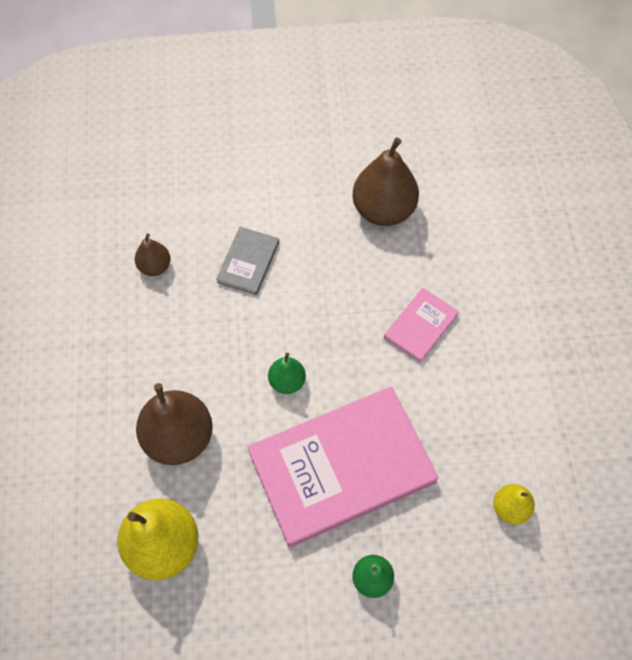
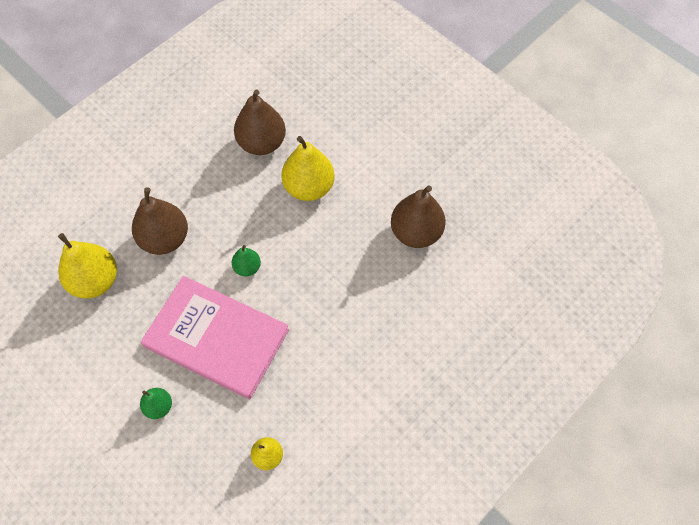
camera: 50 degrees right, 0 degrees up
brown pear [135,233,171,276] -> brown pear [234,89,286,155], size x1.91
grey book [216,227,279,295] -> yellow pear [281,136,335,201]
pink book [384,288,459,362] -> none

